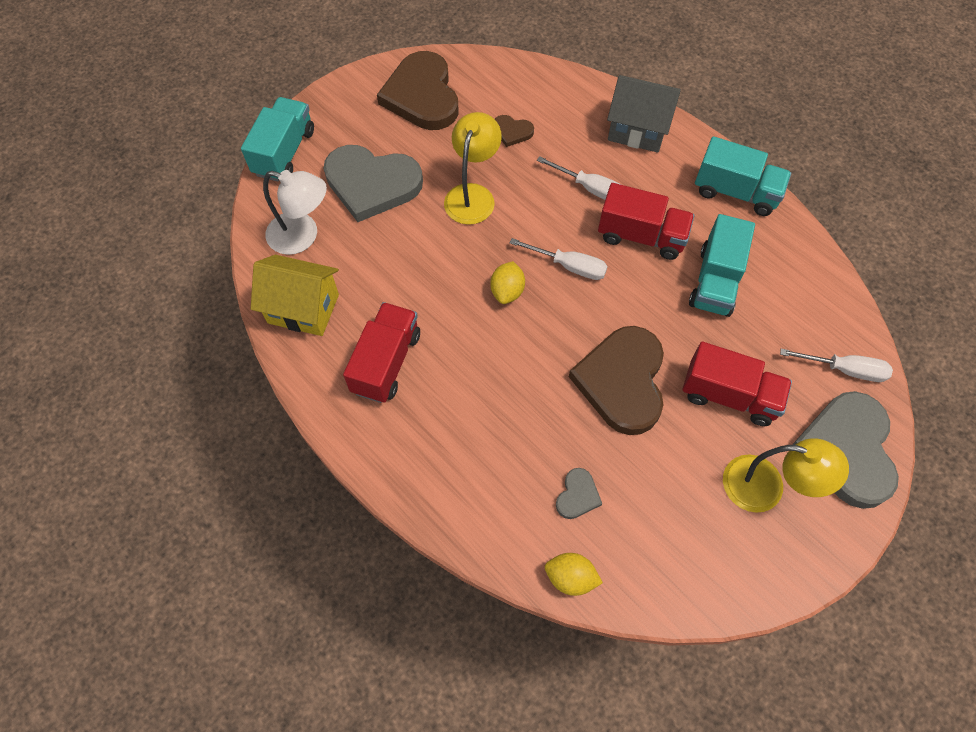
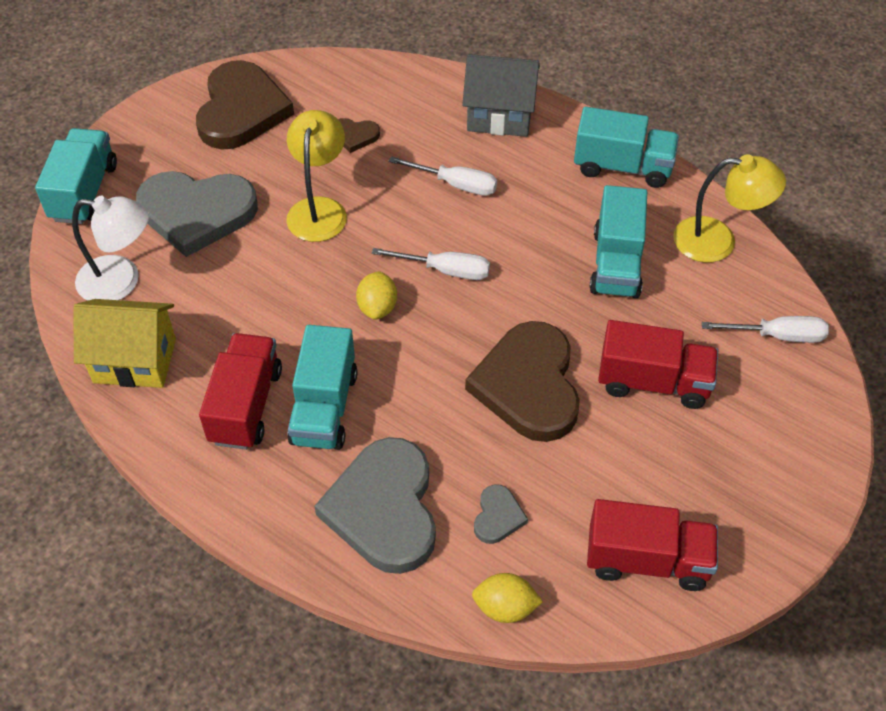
camera: 10 degrees left, 10 degrees down
brown heart [377,51,458,130] -> brown heart turned 150 degrees counterclockwise [196,60,294,149]
red truck [598,183,694,260] -> red truck moved to [587,499,718,591]
yellow lamp [723,438,849,513] -> yellow lamp moved to [673,154,786,263]
grey heart [792,391,899,509] -> grey heart moved to [314,437,436,574]
none -> turquoise truck [287,325,358,450]

